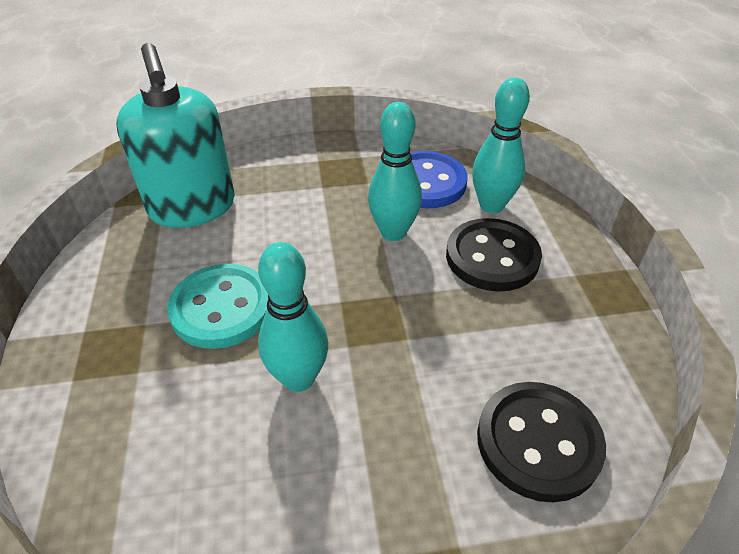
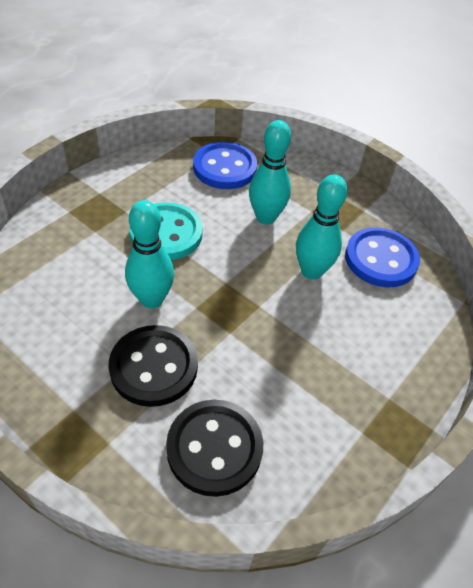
camera: 45 degrees right, 5 degrees up
turquoise soap dispenser [116,43,235,228] -> blue button [193,142,257,189]
black button [446,218,542,292] -> black button moved to [109,325,198,407]
turquoise bowling pin [472,78,530,213] -> turquoise bowling pin moved to [249,120,291,225]

